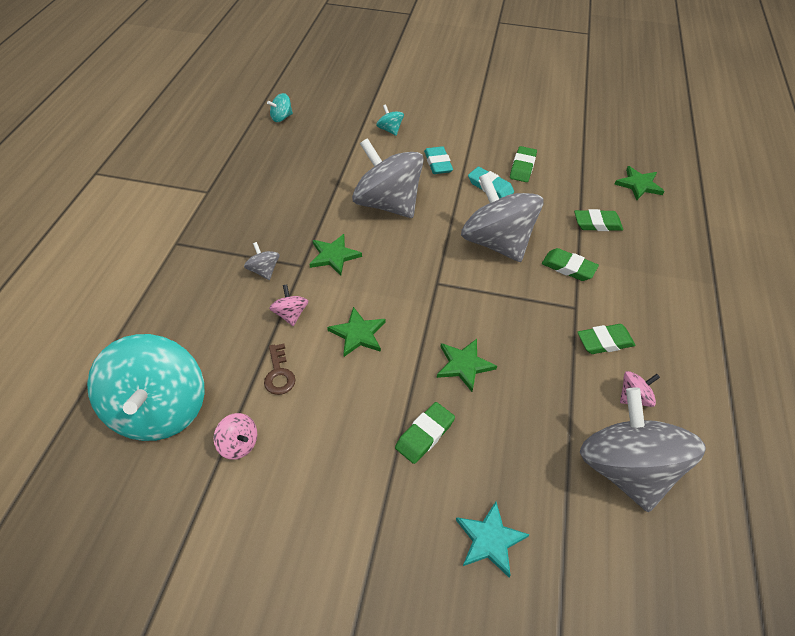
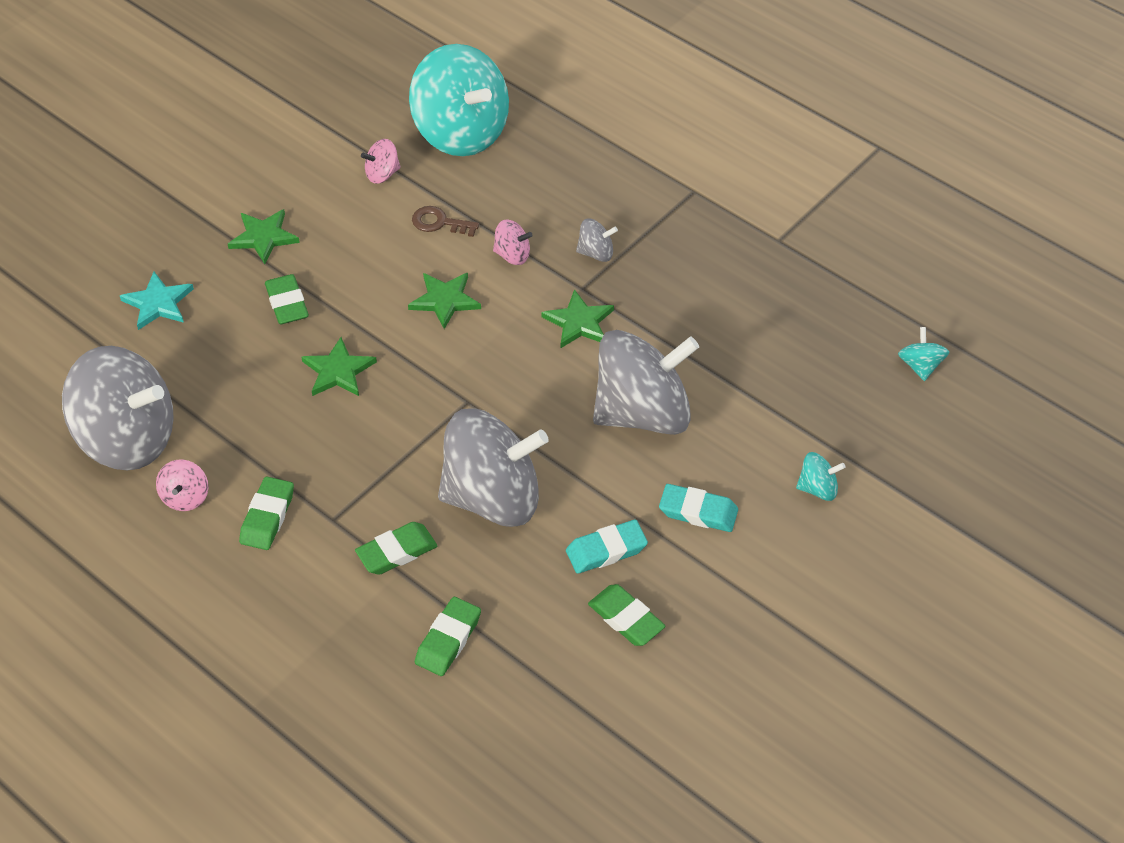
camera: 120 degrees right, 0 degrees up
turquoise spinning top [87,334,205,441] -> turquoise spinning top turned 150 degrees counterclockwise [409,44,509,156]
green star [614,166,665,200] -> green star moved to [228,209,300,264]

